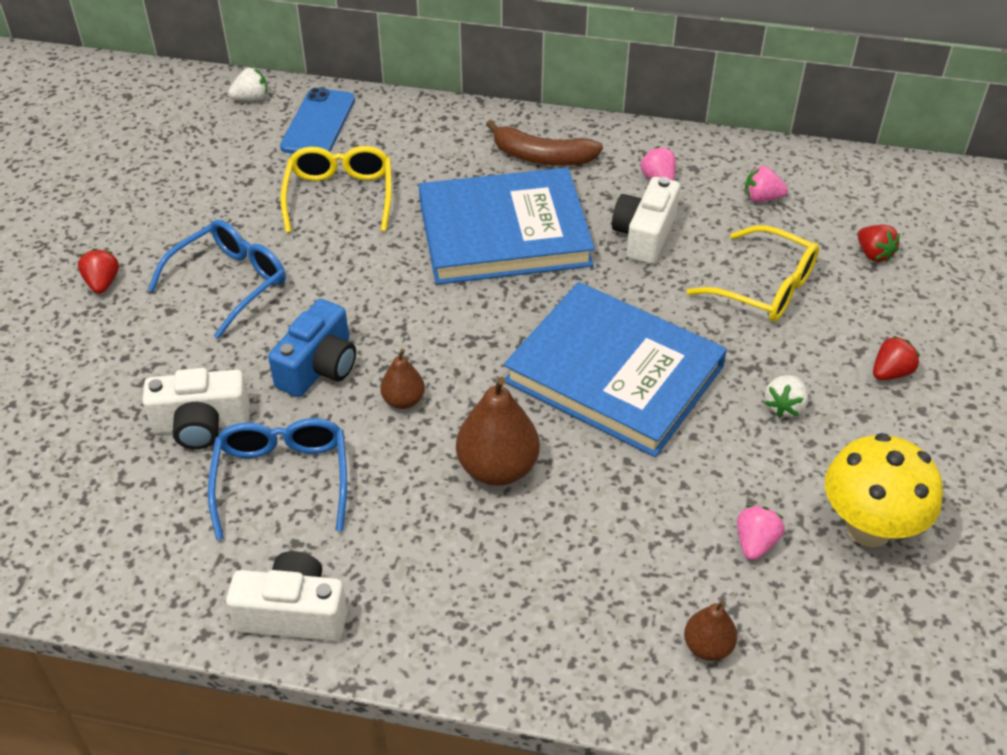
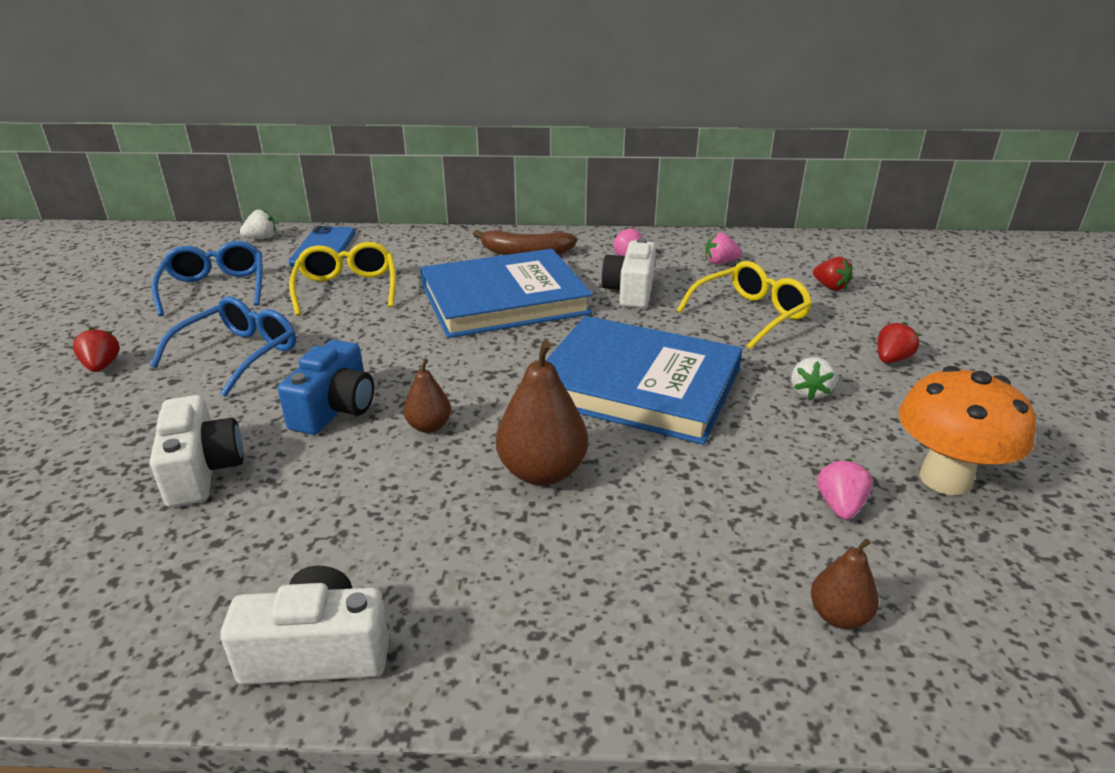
camera: 10 degrees left, 15 degrees down
white camera [142,368,249,449] -> white camera turned 90 degrees counterclockwise [150,395,244,507]
blue glasses [208,418,347,540] -> blue glasses moved to [152,241,262,316]
yellow glasses [687,225,819,322] -> yellow glasses turned 60 degrees counterclockwise [677,261,813,349]
yellow mushroom [825,433,943,547] -> orange mushroom [898,366,1036,495]

